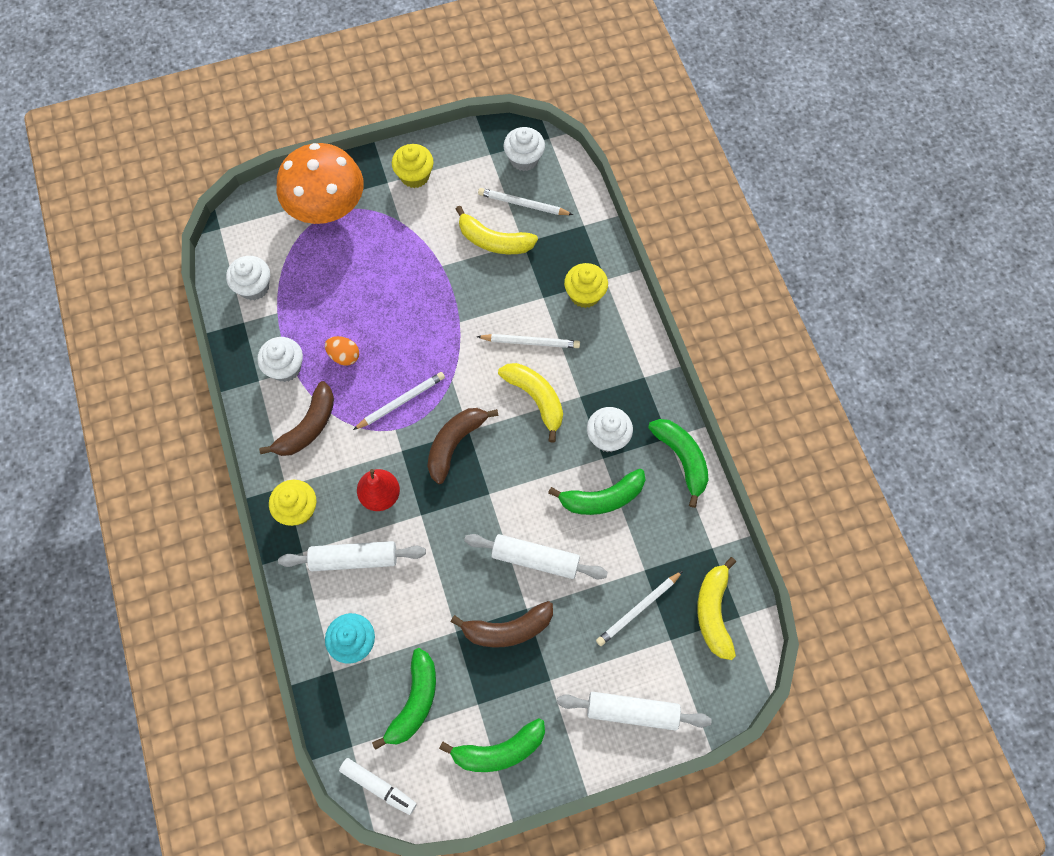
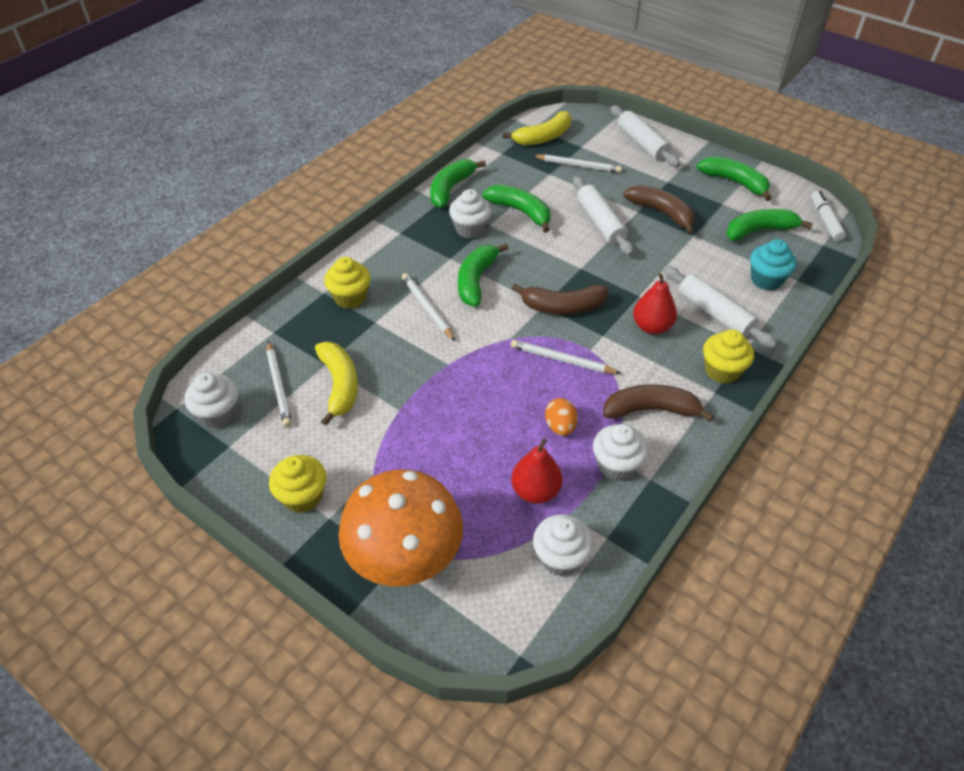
camera: 125 degrees left, 20 degrees down
yellow banana [498,363,563,443] -> green banana [458,243,509,306]
none -> red pear [511,439,562,504]

